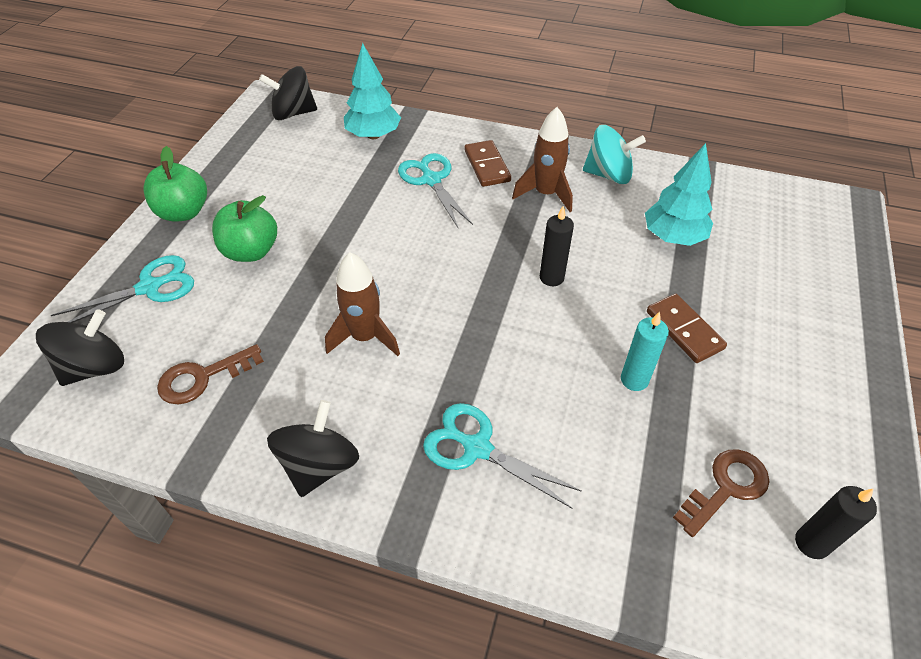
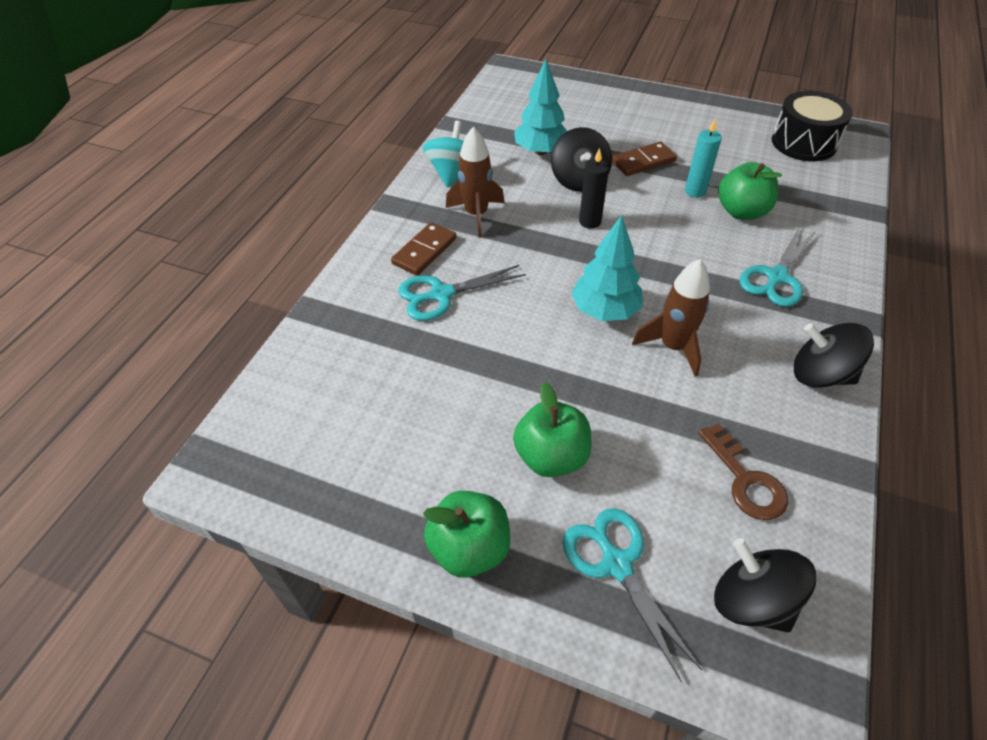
camera: 85 degrees left, 0 degrees up
black spinning top [259,66,317,120] -> black spinning top moved to [551,127,612,192]
turquoise tree [344,43,401,139] -> turquoise tree moved to [571,215,643,321]
brown domino [464,140,511,187] -> brown domino turned 45 degrees counterclockwise [391,222,456,276]
brown key [673,449,769,537] -> none
black candle [795,486,877,559] -> black drum [772,91,853,161]
none -> green apple [718,162,782,220]

